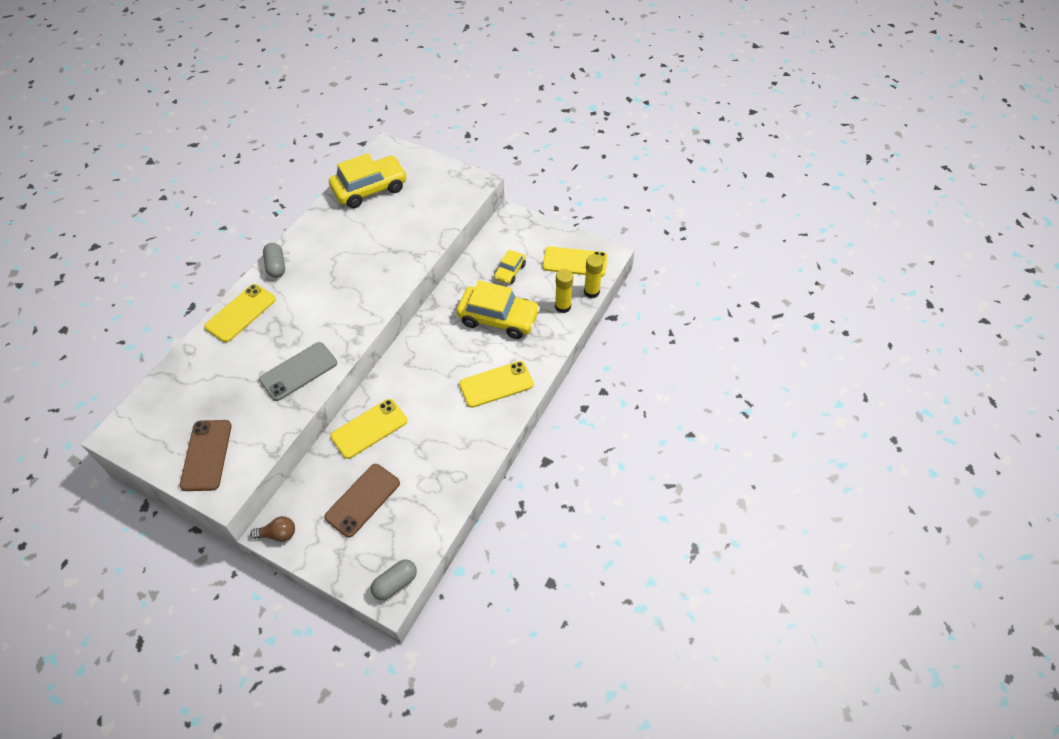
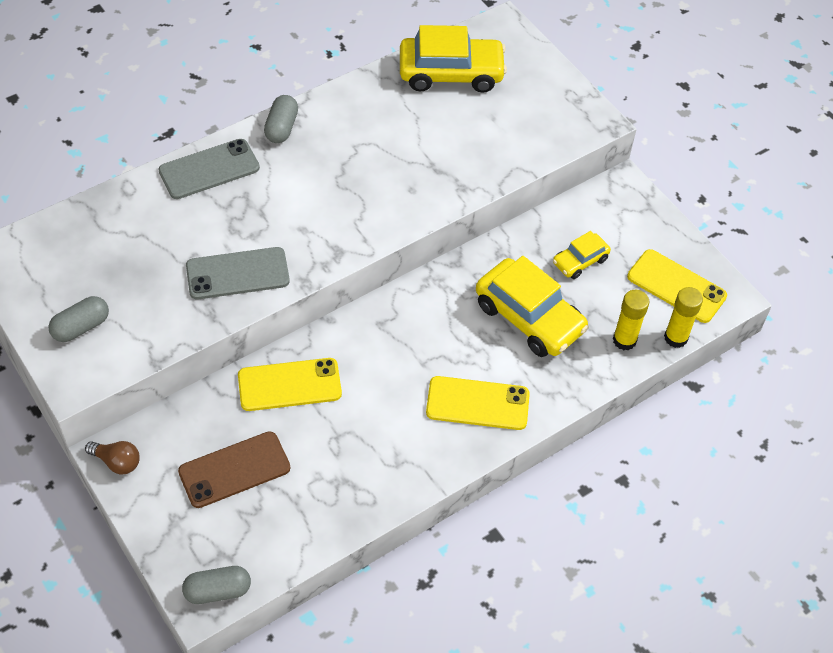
camera: 25 degrees right, 0 degrees up
brown phone [180,420,232,491] -> grey capsule [48,296,109,342]
yellow phone [204,284,276,342] -> grey phone [159,139,260,199]

